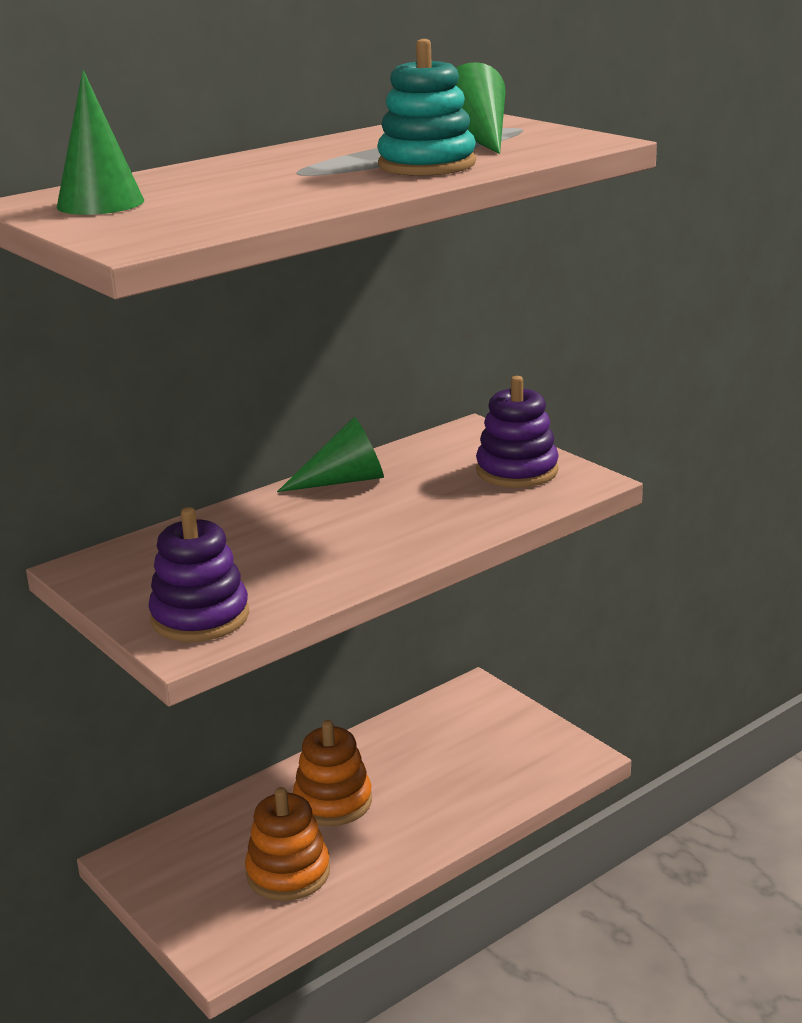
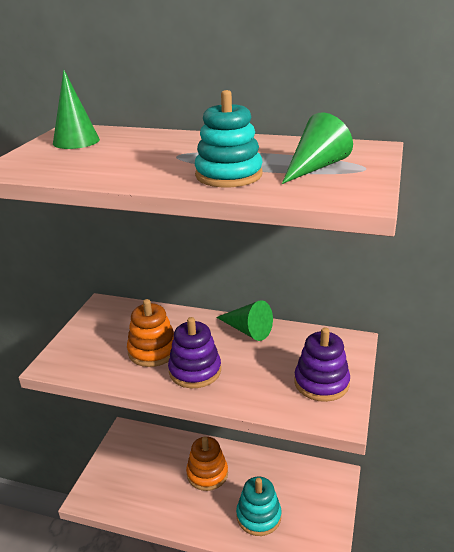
camera: 55 degrees right, 5 degrees up
purple stacking toy [148,507,249,642] -> purple stacking toy moved to [168,317,221,388]
orange stacking toy [245,787,330,901] -> orange stacking toy moved to [127,299,174,367]
none -> turquoise stacking toy [236,476,282,536]

